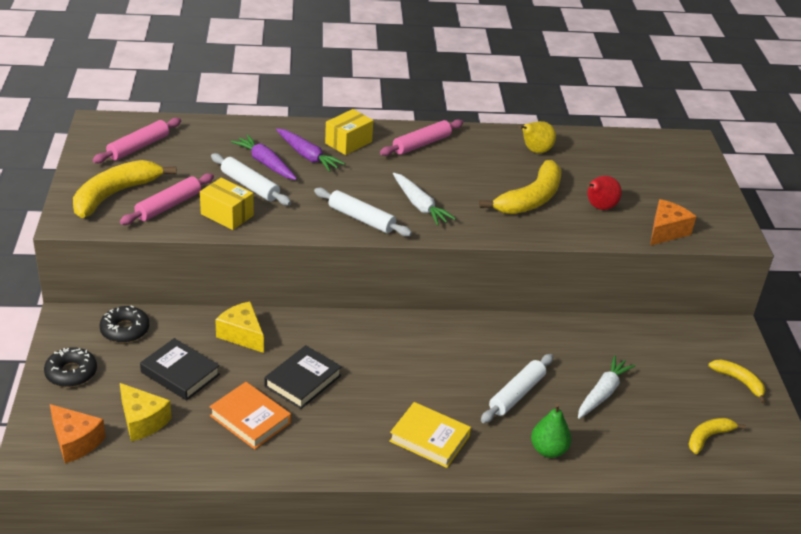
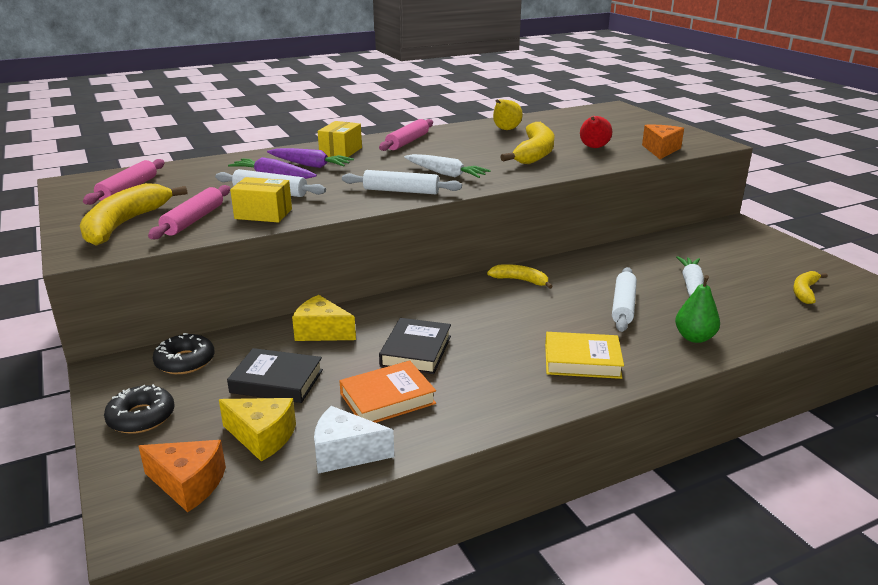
camera: 20 degrees left, 10 degrees down
orange book [209,382,291,449] -> orange book turned 45 degrees counterclockwise [339,360,436,423]
yellow banana [708,359,765,403] -> yellow banana moved to [487,264,553,289]
none -> white cheese [314,406,394,474]

